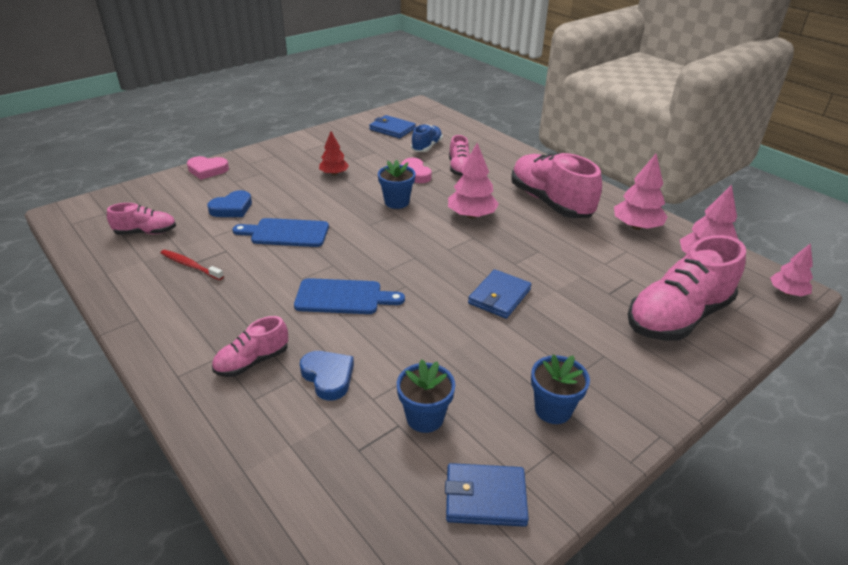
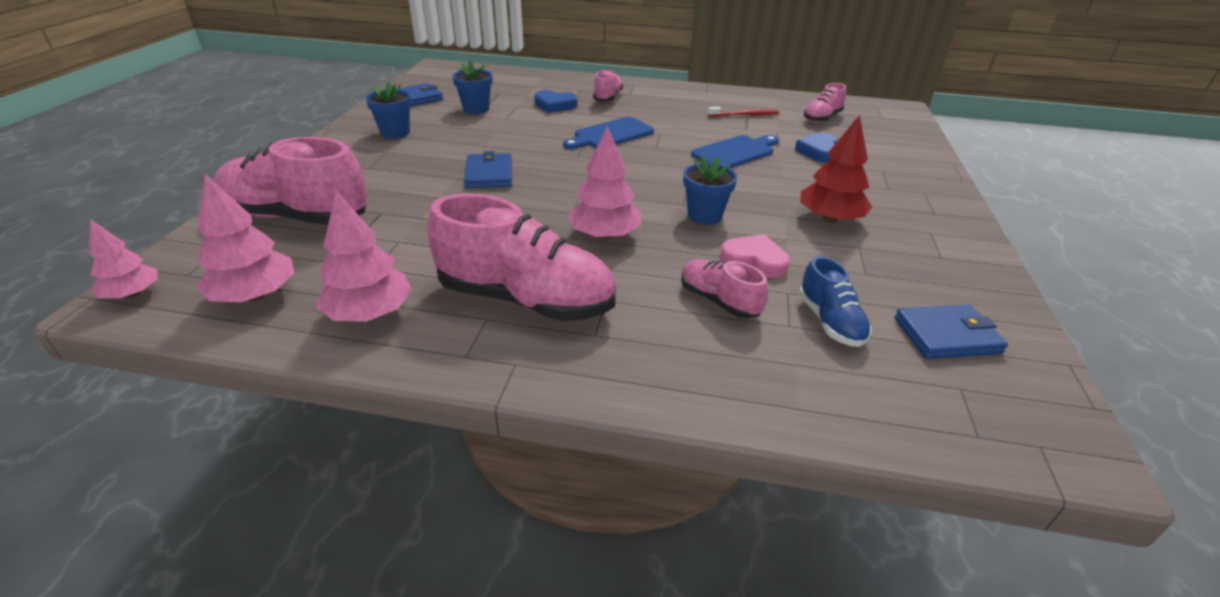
camera: 140 degrees right, 0 degrees up
pink heart [187,156,229,180] -> none
red tree [319,131,349,175] -> red tree [800,115,872,223], size x1.55
pink shoe [628,235,746,341] -> pink shoe turned 90 degrees counterclockwise [213,137,368,225]

